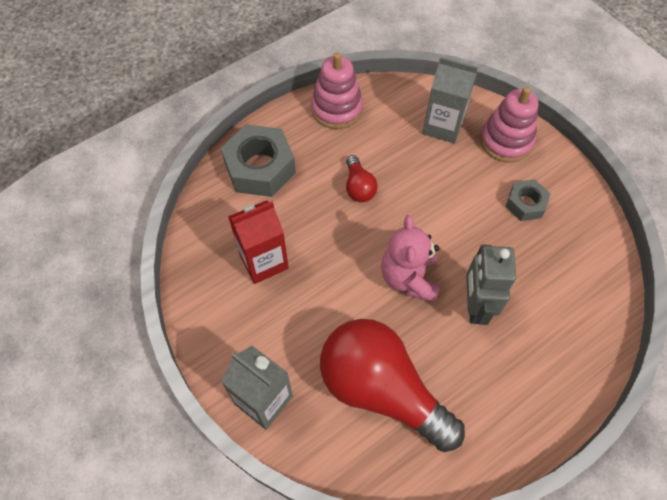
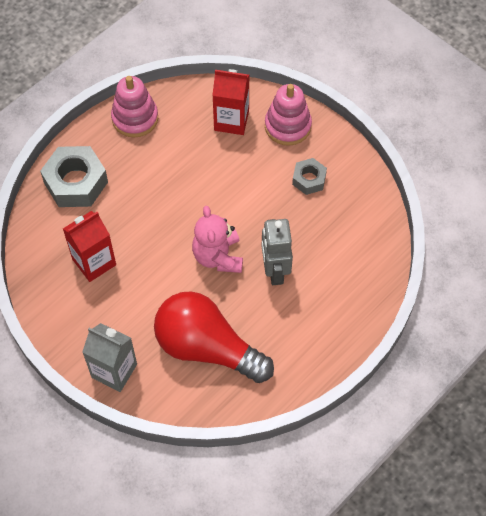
camera: 10 degrees left, 0 degrees up
red light bulb [346,155,378,202] -> none
grey carton [422,57,478,144] -> red carton [212,69,249,135]

